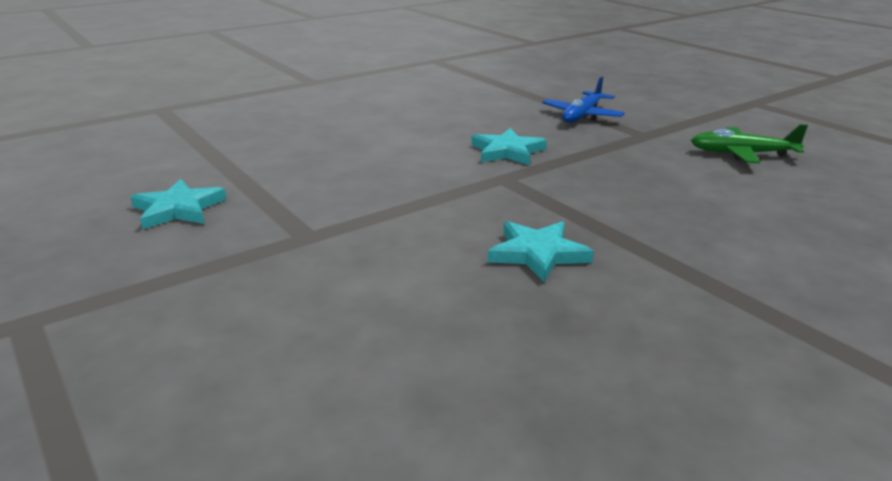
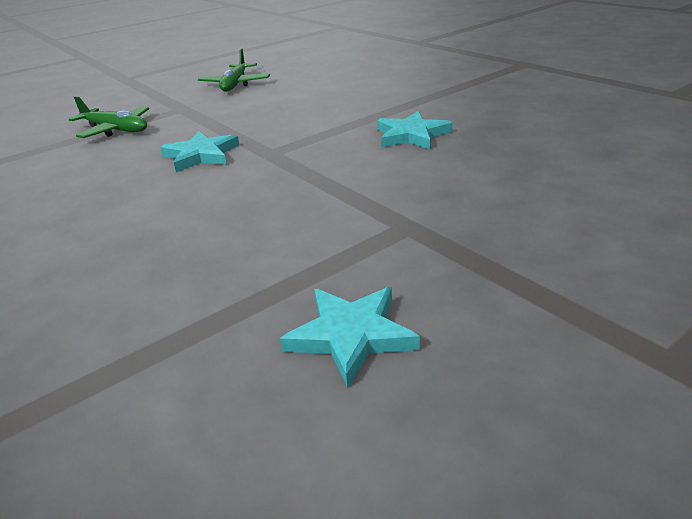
camera: 90 degrees left, 5 degrees up
blue plane [542,76,625,123] -> green plane [69,96,149,138]

